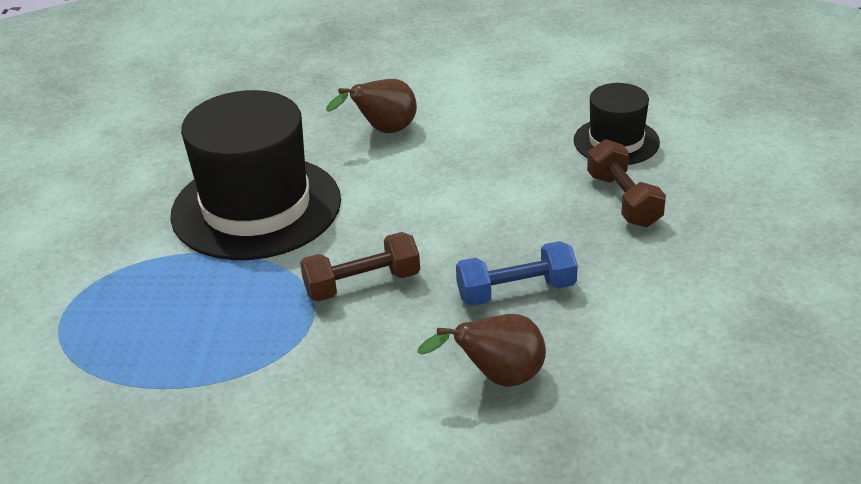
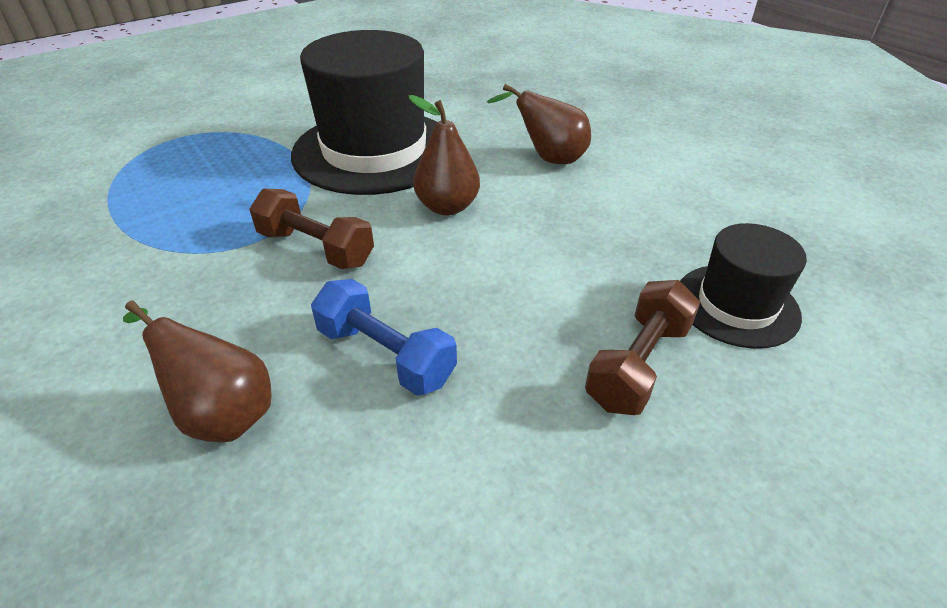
camera: 50 degrees right, 5 degrees up
none -> brown pear [409,95,480,215]

